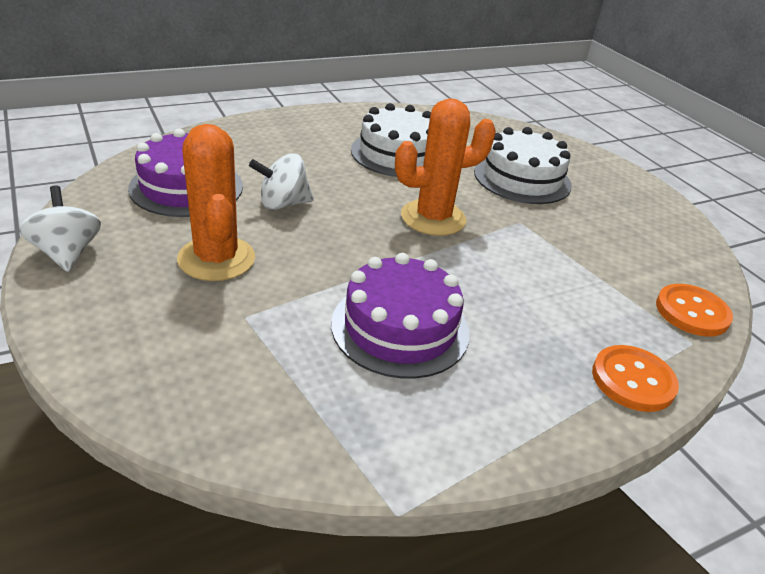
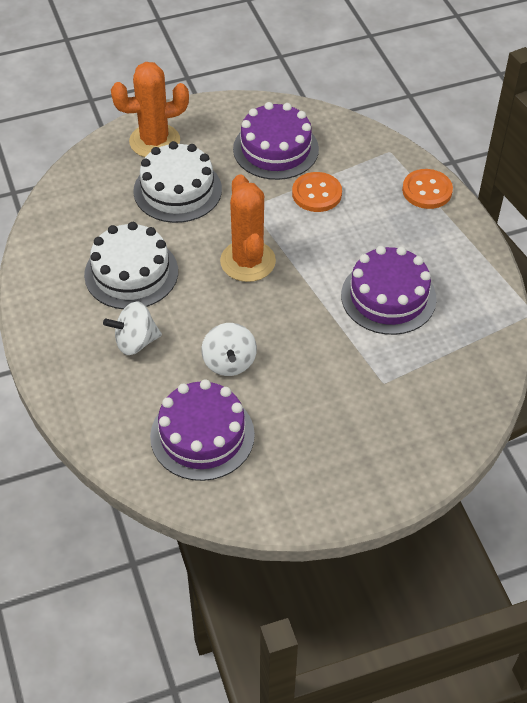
camera: 80 degrees left, 15 degrees up
white spinning top [19,186,101,272] -> white spinning top moved to [103,301,162,355]
orange cactus [177,124,255,281] -> orange cactus moved to [111,62,189,157]
orange button [656,284,733,337] -> orange button moved to [292,172,342,212]
none -> purple cake [233,102,319,180]

